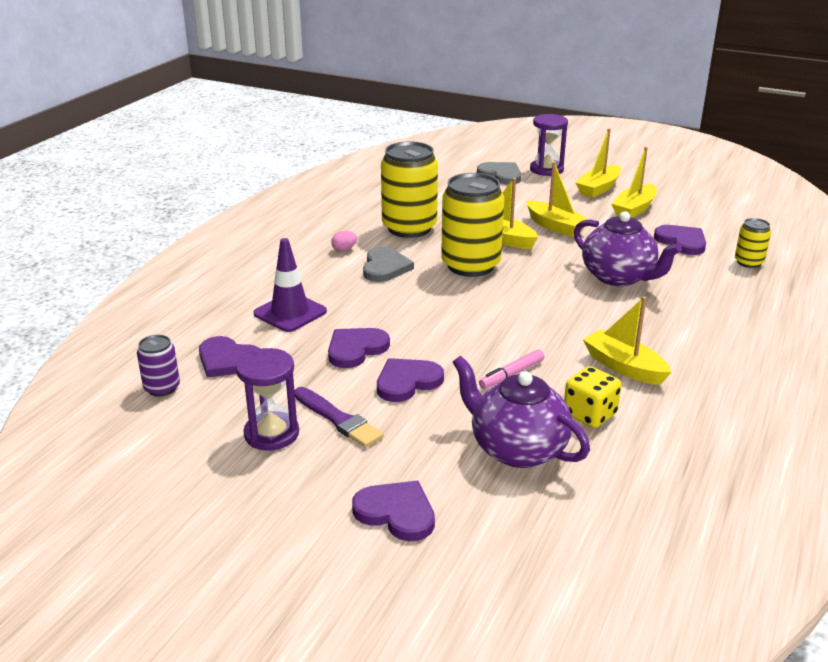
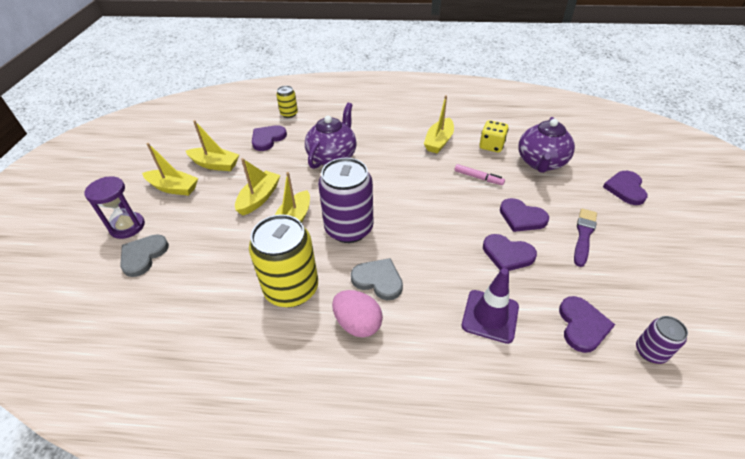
camera: 110 degrees left, 15 degrees up
purple hourglass [236,348,299,450] -> none
pink egg [331,231,357,252] -> pink egg [332,290,383,337], size x1.97
grey heart [363,247,414,282] -> grey heart turned 45 degrees clockwise [351,258,403,300]
yellow can [441,173,504,277] -> purple can [318,158,374,243]

